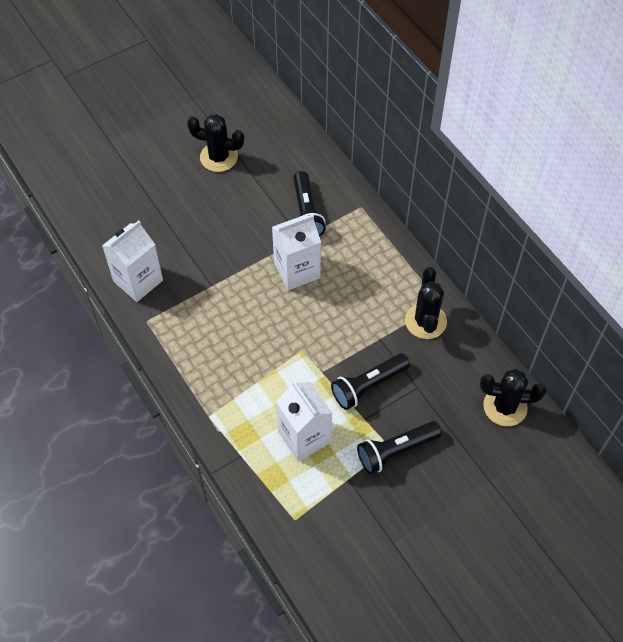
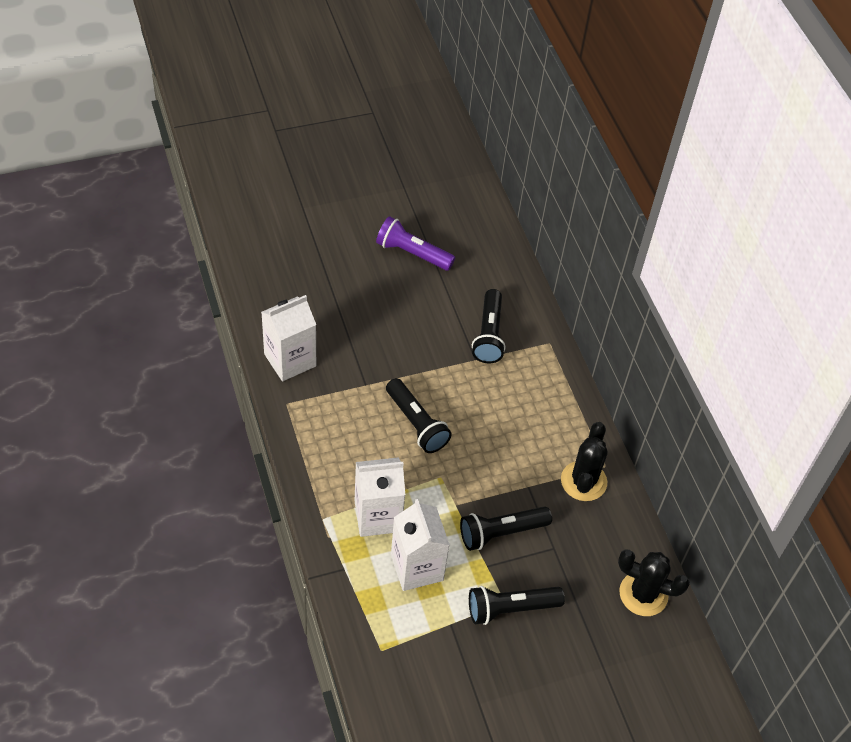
camera: 10 degrees right, 5 degrees down
black cactus [187,114,244,172] -> purple flashlight [376,216,455,271]
white carton [272,215,321,290] -> white carton moved to [355,457,405,537]
none -> black flashlight [386,378,452,453]

